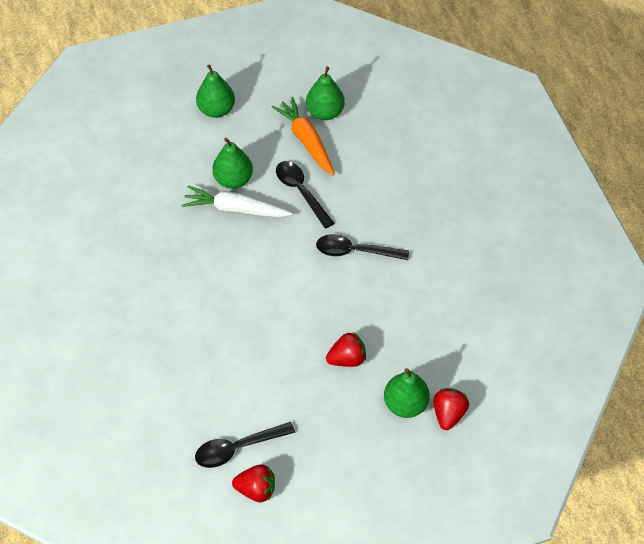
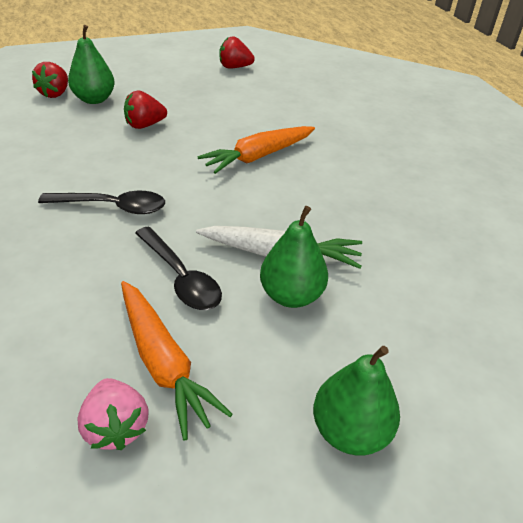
camera: 175 degrees right, 15 degrees down
black spoon [195,422,295,468] -> none
green pear [306,67,345,120] -> pink strawberry [77,378,148,450]
none -> orange carrot [197,126,315,174]

